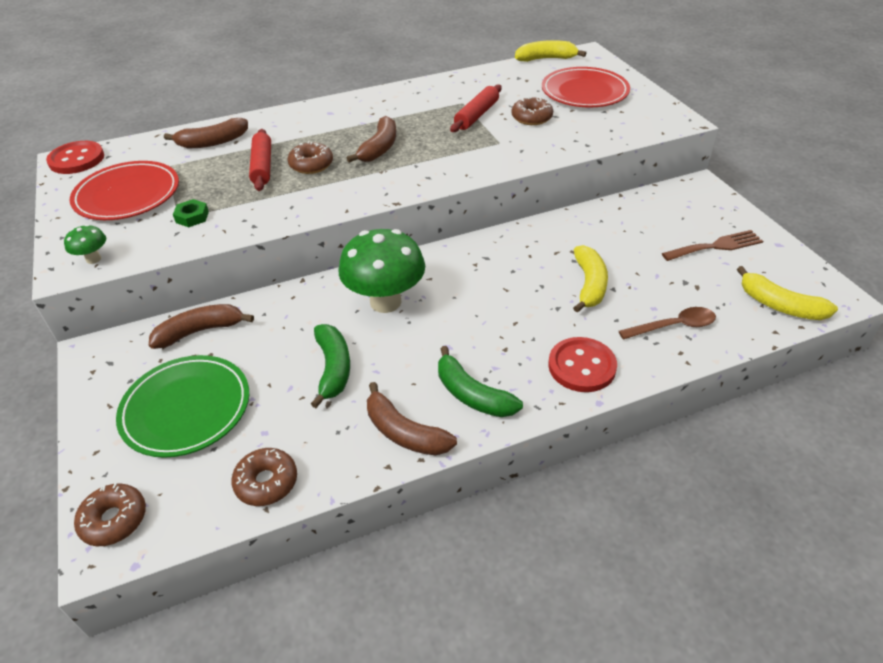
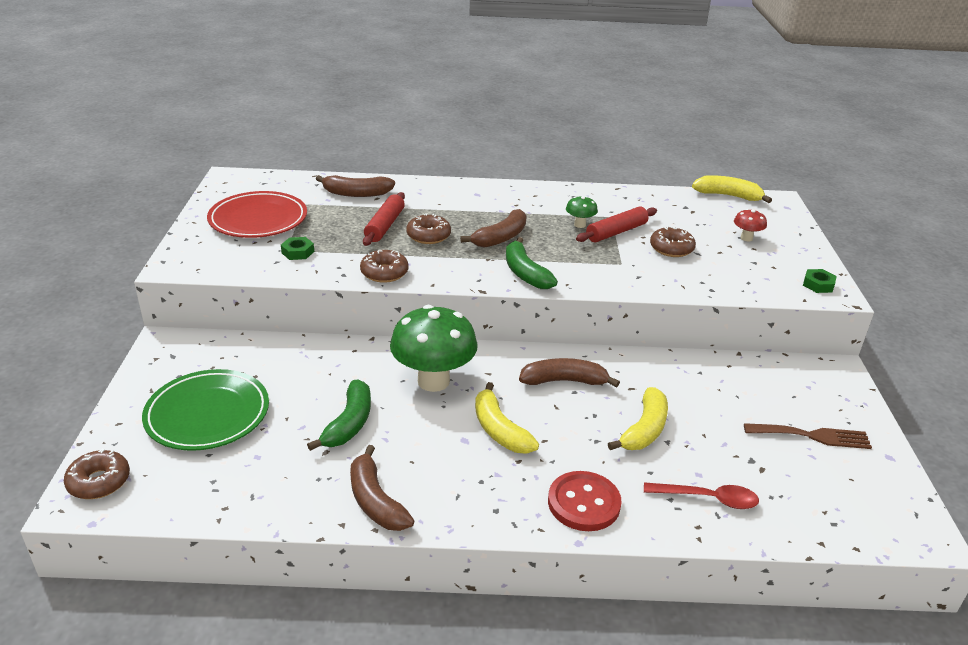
camera: 20 degrees right, 10 degrees down
red button [46,141,104,174] -> none
green mushroom [64,224,106,264] -> green mushroom moved to [566,196,598,228]
brown banana [149,304,254,349] -> brown banana moved to [519,358,620,387]
brown donut [231,448,297,506] -> brown donut moved to [360,250,408,283]
green banana [438,346,523,417] -> green banana moved to [506,237,558,289]
red plate [542,67,630,107] -> red mushroom [734,209,767,241]
brown spoon [619,307,716,339] -> red spoon [644,482,759,509]
yellow banana [737,266,838,320] -> yellow banana moved to [475,382,539,454]
none -> green nut [803,269,837,293]

